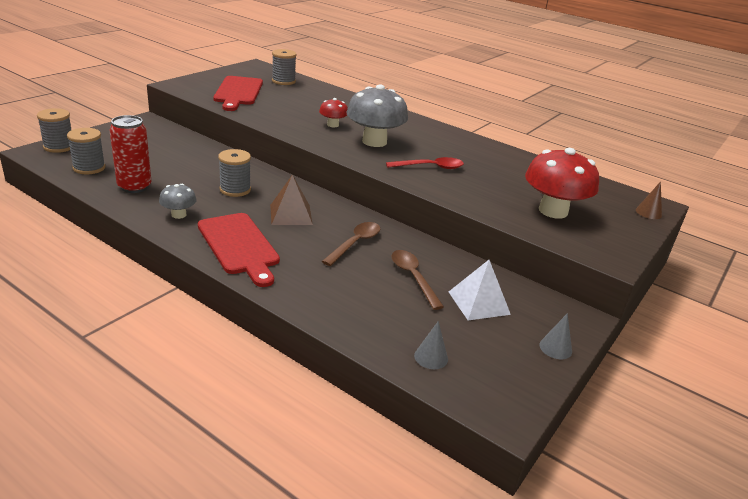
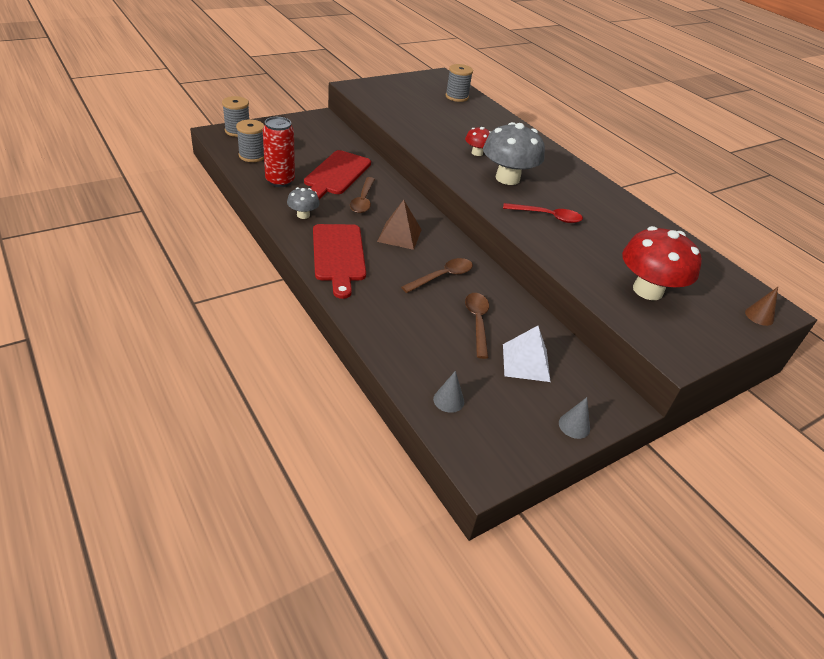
camera: 20 degrees right, 10 degrees up
red cutting board [213,76,263,111] -> red cutting board moved to [304,150,371,199]
grey spool [218,149,251,197] -> brown spoon [350,177,375,213]

